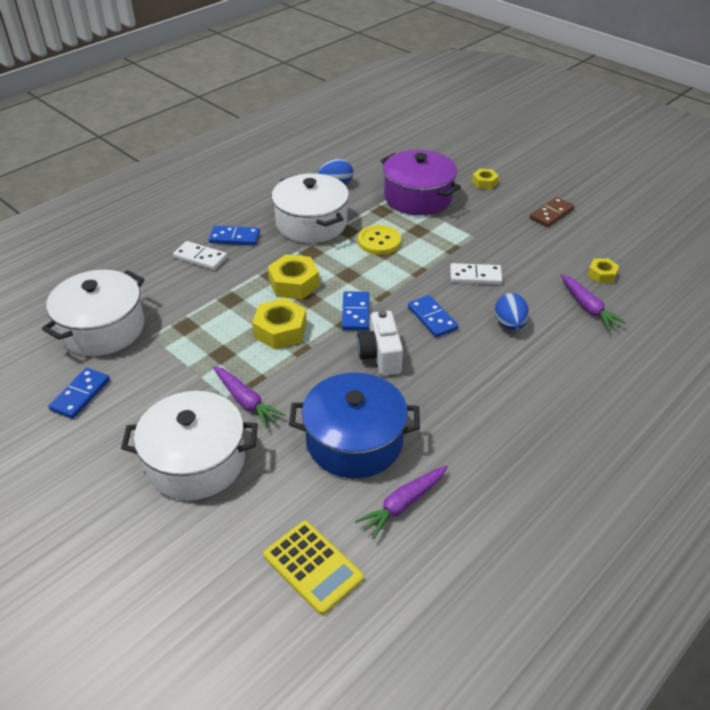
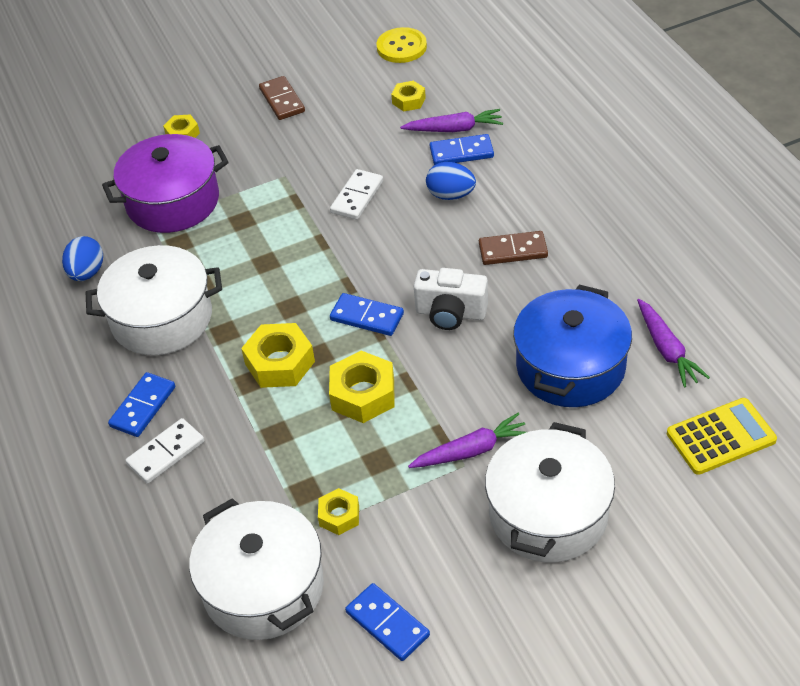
camera: 65 degrees left, 5 degrees up
yellow button [358,225,401,255] -> yellow button moved to [377,27,427,63]
blue domino [408,295,458,338] -> blue domino moved to [430,134,494,165]
none -> yellow nut [318,488,359,535]
none -> brown domino [479,231,548,265]

